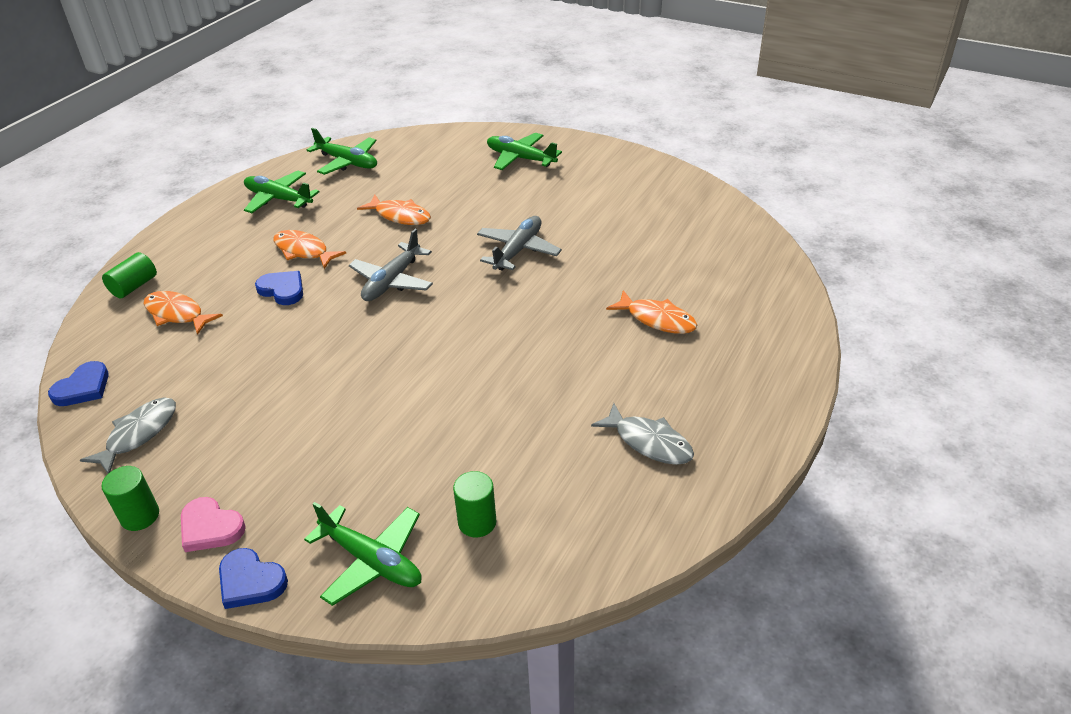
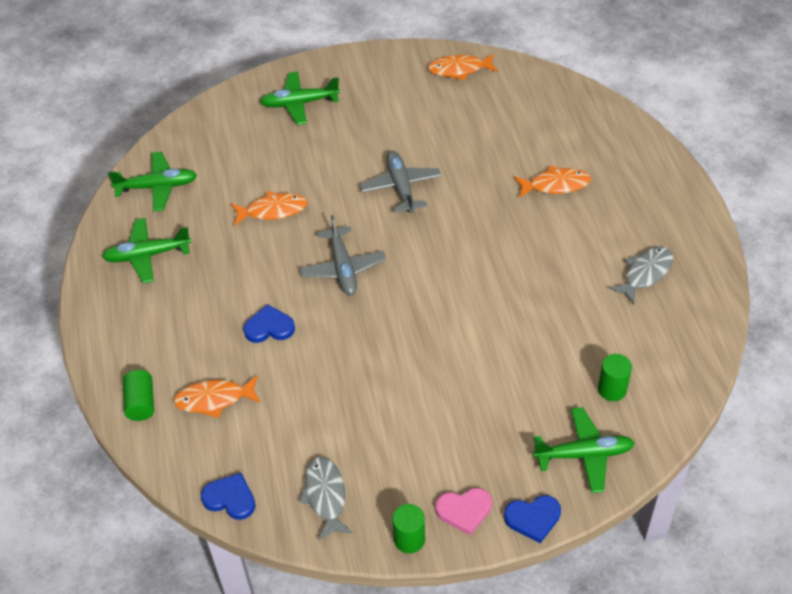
camera: 40 degrees left, 10 degrees up
blue heart [48,361,109,406] -> blue heart turned 60 degrees counterclockwise [201,473,256,520]
orange fish [273,230,346,269] -> orange fish moved to [428,53,498,80]
grey fish [591,403,694,465] -> grey fish turned 45 degrees counterclockwise [609,246,673,304]

